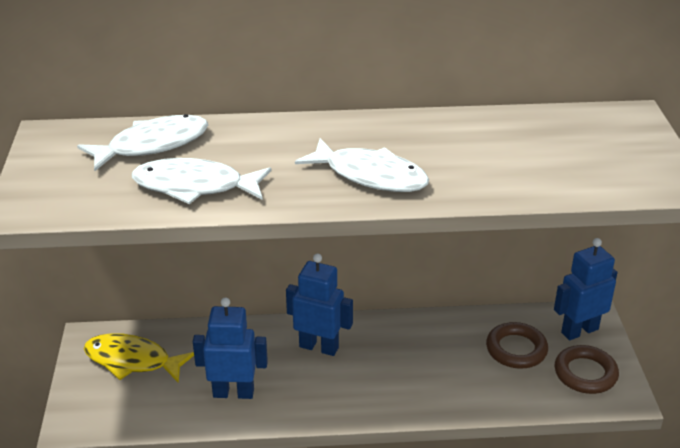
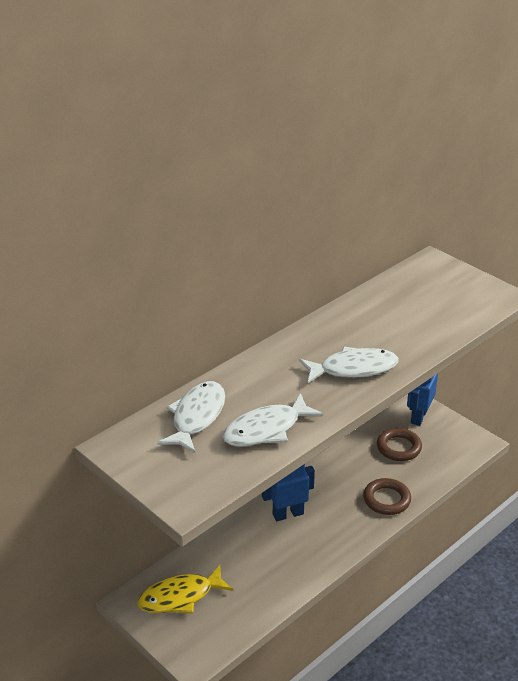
camera: 40 degrees left, 0 degrees up
blue robot [193,297,268,399] -> none
brown ring [555,345,619,394] -> brown ring moved to [363,478,411,515]

